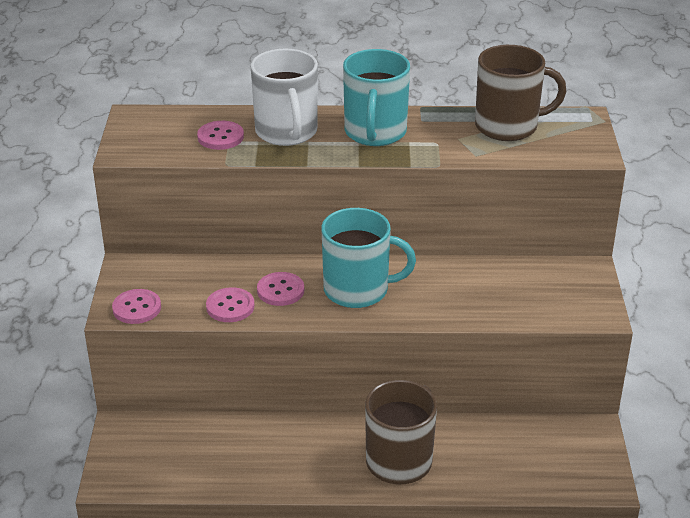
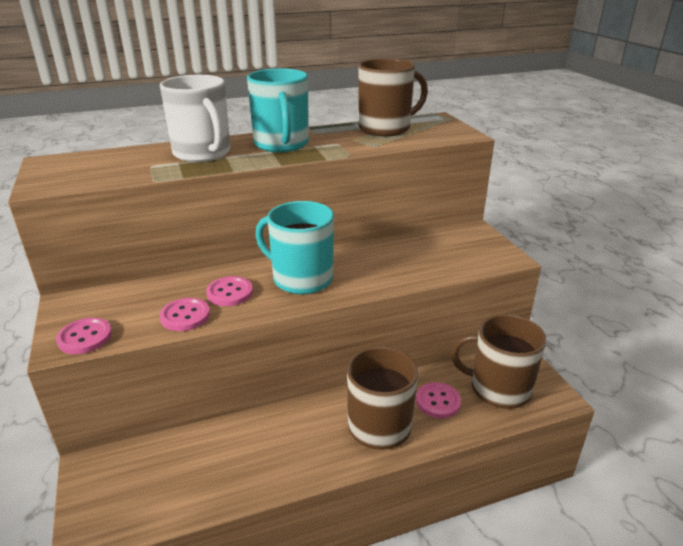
camera: 20 degrees left, 5 degrees down
pink button [197,121,244,150] -> pink button moved to [416,382,461,418]
turquoise mug [321,208,416,308] -> turquoise mug turned 135 degrees counterclockwise [255,201,334,294]
none -> brown mug [450,314,546,409]

